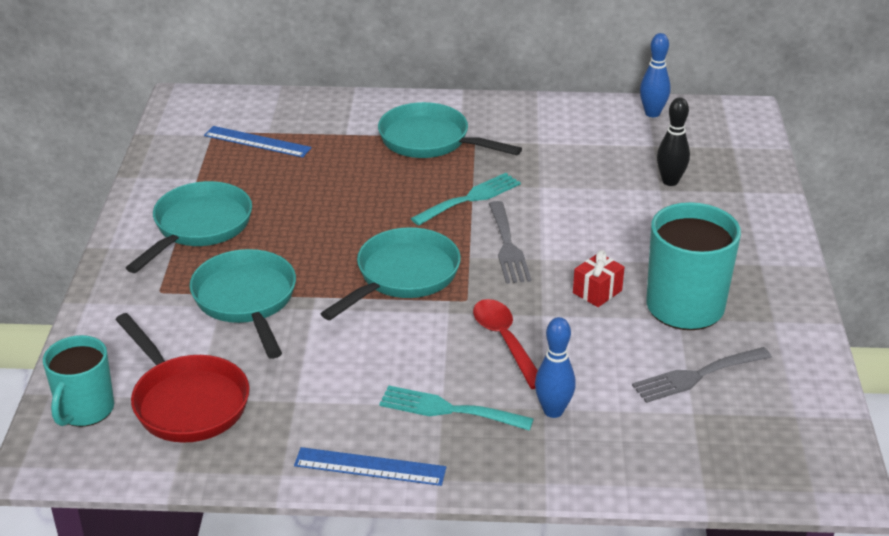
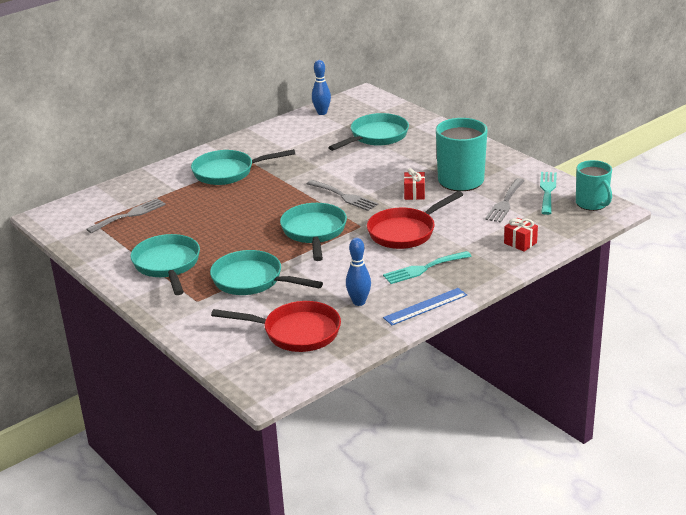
camera: 40 degrees left, 5 degrees down
turquoise mug [43,335,114,427] -> turquoise mug moved to [576,160,612,211]
blue ruler [204,126,312,157] -> grey fork [86,198,166,233]
turquoise fork [411,173,521,225] -> turquoise fork moved to [540,172,557,215]
red spoon [473,299,538,389] -> red pan [367,191,463,249]
blue bowling pin [535,317,576,418] -> blue bowling pin moved to [346,238,371,306]
black bowling pin [657,97,690,186] -> turquoise pan [328,113,409,151]
none -> red gift [504,218,538,252]

